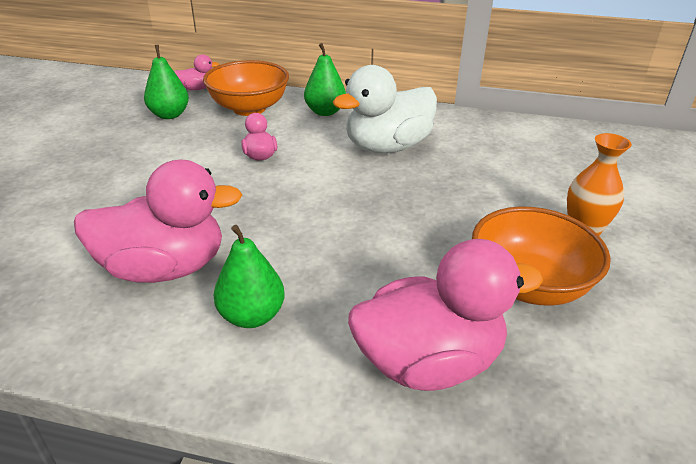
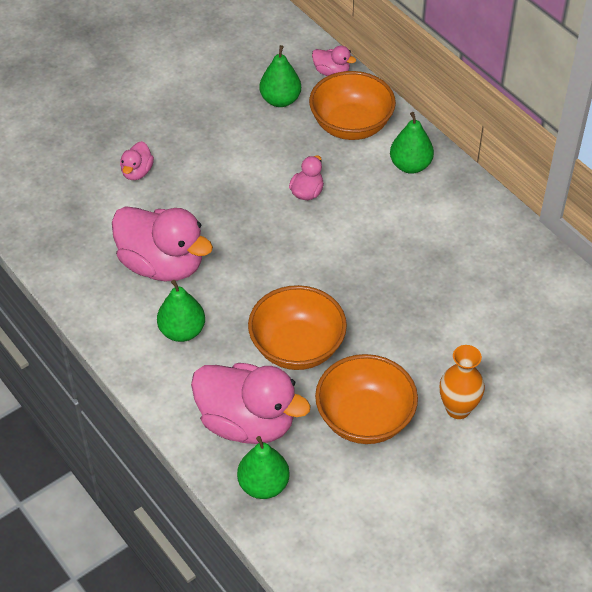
camera: 40 degrees right, 15 degrees up
white duck [333,65,437,153] -> none
none -> pink duck [120,141,154,180]
none -> green pear [237,436,290,499]
none -> orange bowl [248,285,347,370]

